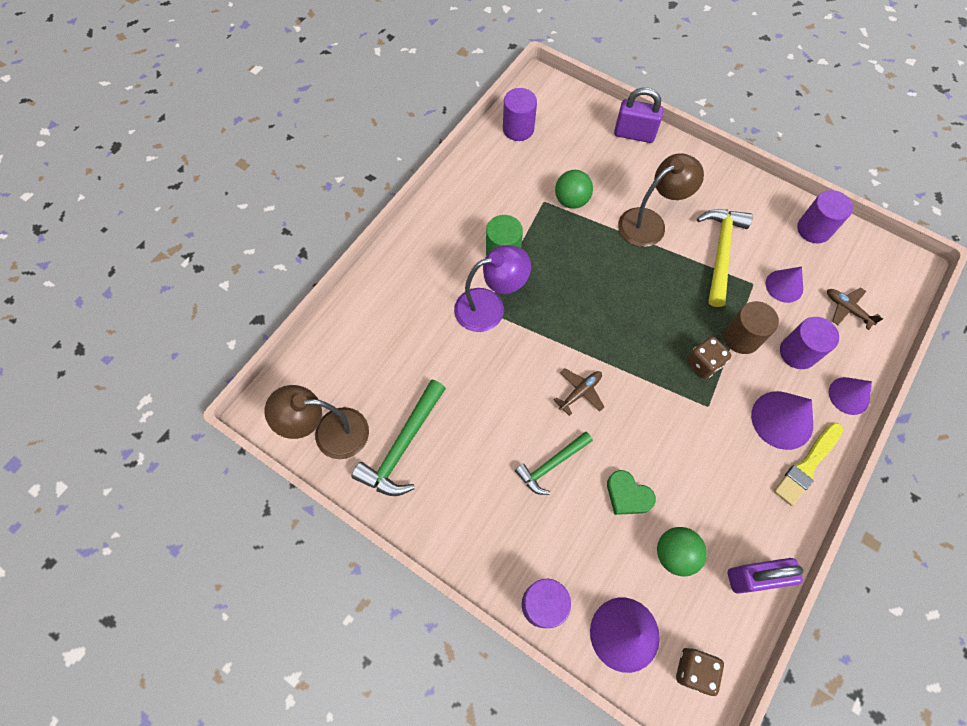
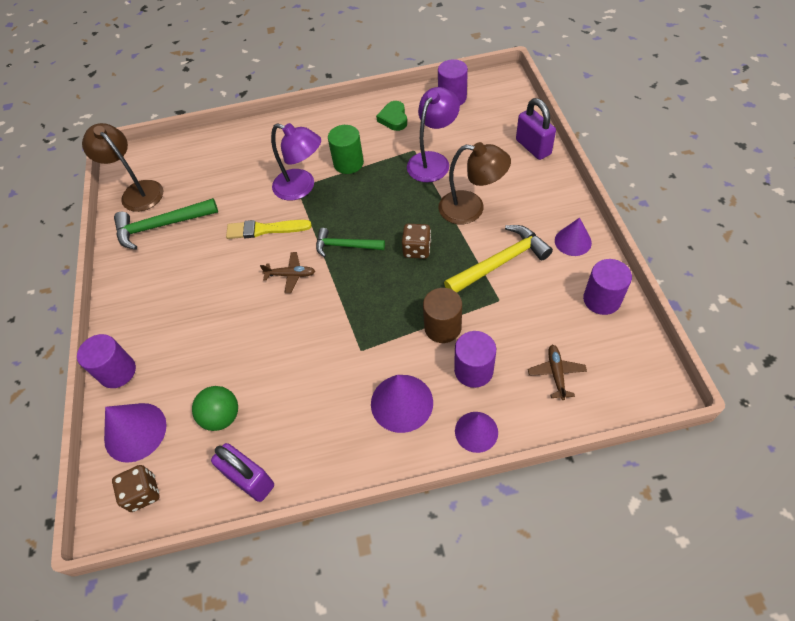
camera: 50 degrees right, 10 degrees down
green hammer [515,432,593,495] -> green hammer moved to [316,228,385,257]
green ball [555,170,593,209] -> purple lamp [407,87,460,182]
green heart [607,470,656,515] -> green heart moved to [376,101,407,131]
brown dice [687,336,731,379] -> brown dice moved to [402,224,431,259]
purple cone [766,266,803,303] -> purple cone moved to [555,218,592,256]
yellow brush [774,423,843,506] -> yellow brush moved to [226,220,312,239]

